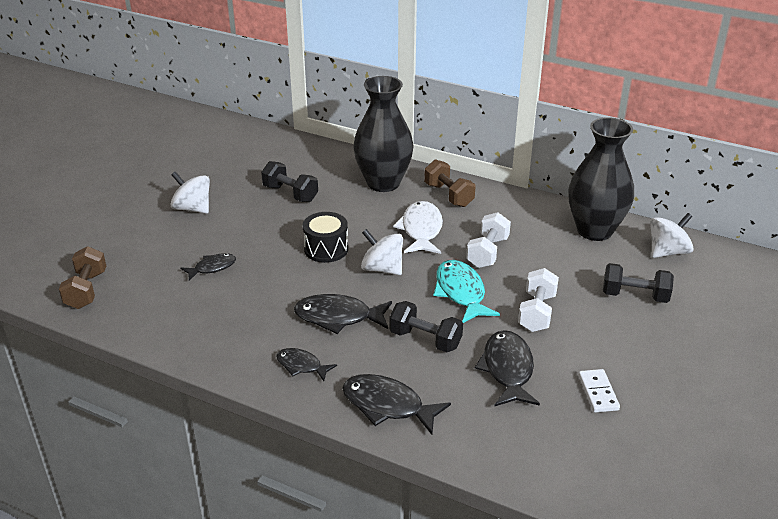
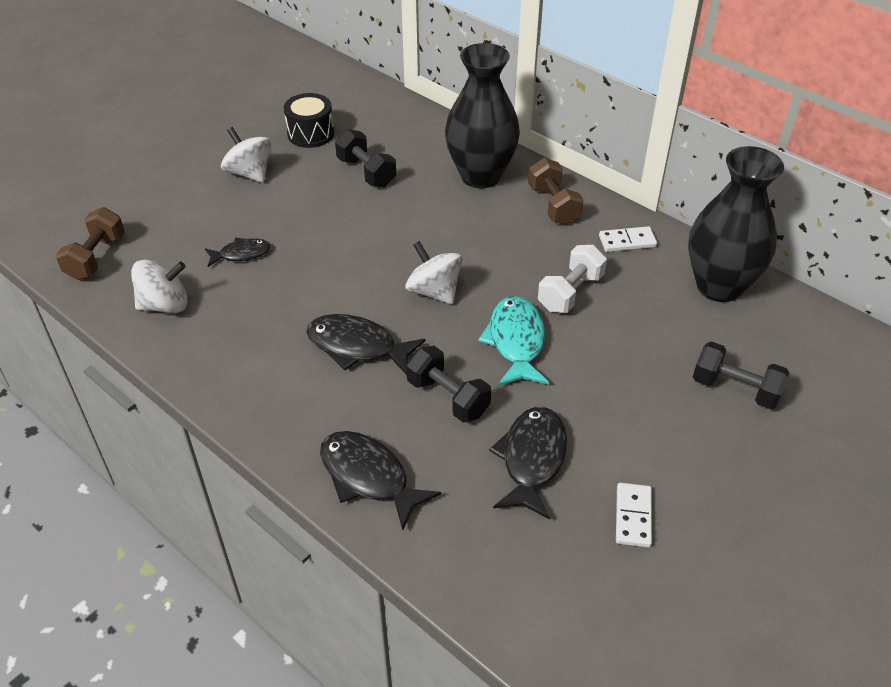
camera: 15 degrees right, 10 degrees up
black fish [276,348,337,381] -> none
black drum [303,212,348,263] -> black drum moved to [283,93,334,148]
white fish [393,201,443,254] -> none
white dumbbell [518,268,559,332] -> none
white spinning top [650,213,694,258] -> white spinning top moved to [131,260,188,313]
none -> white domino [599,226,657,252]

